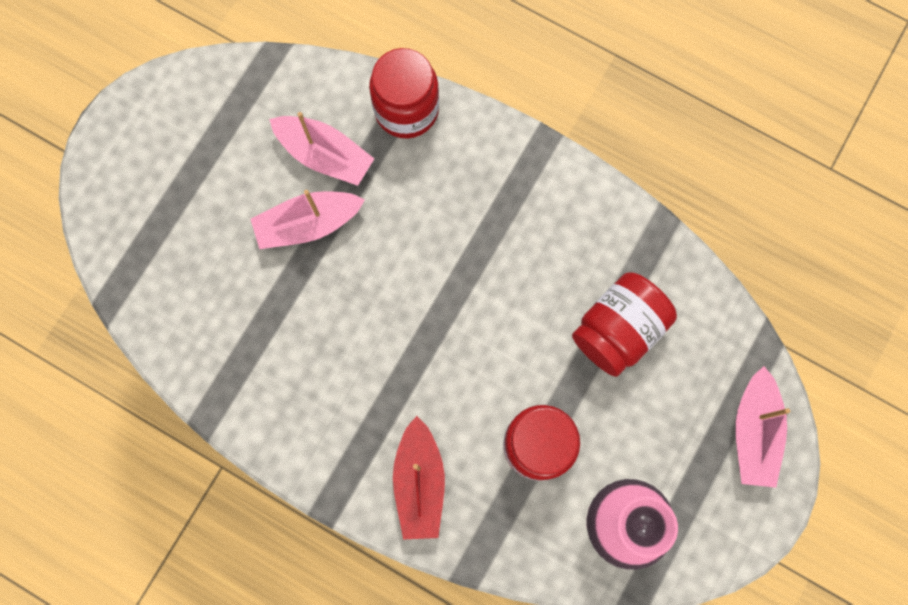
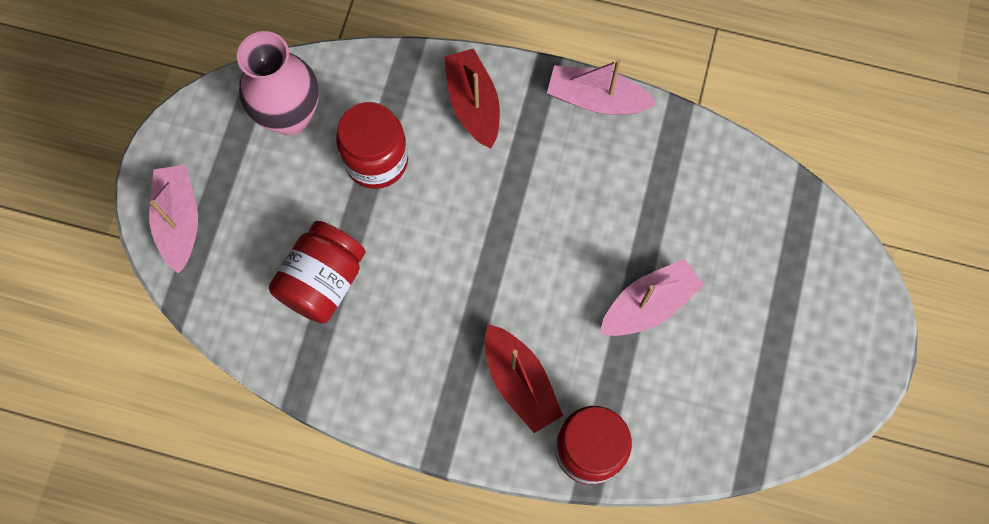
camera: 165 degrees right, 5 degrees down
pink boat [269,112,374,186] -> pink boat moved to [547,59,657,115]
none -> red boat [485,324,563,433]

